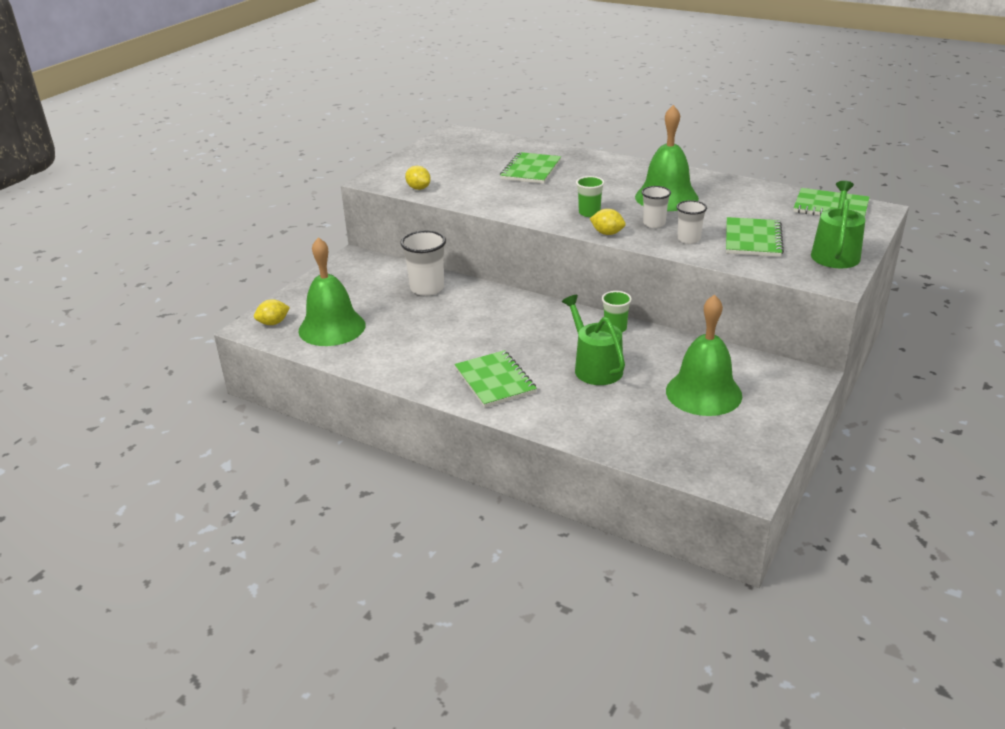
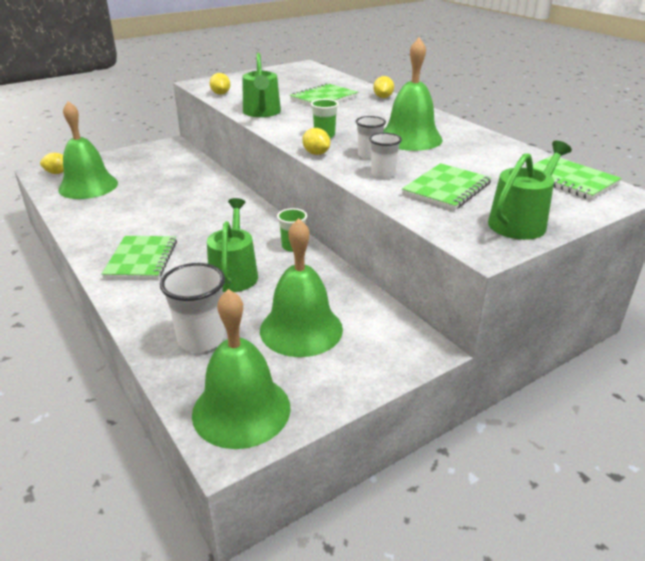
camera: 25 degrees right, 0 degrees up
white cup [401,231,446,296] -> white cup moved to [160,263,225,353]
none -> green bell [192,289,291,449]
none -> green watering can [242,53,281,117]
none -> yellow lemon [373,76,394,98]

